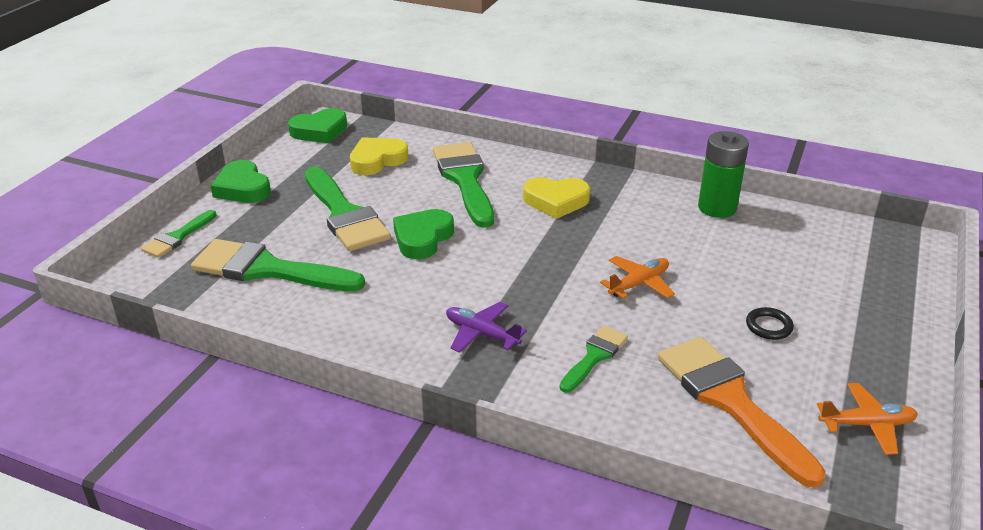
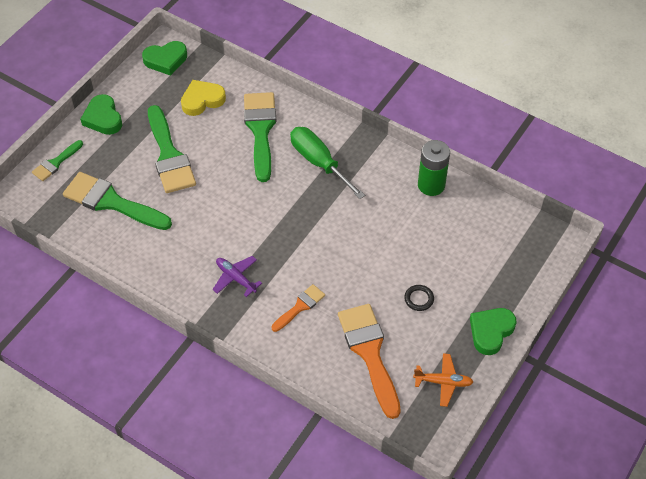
camera: 10 degrees right, 20 degrees up
green heart [393,209,454,259] -> green heart moved to [470,308,517,355]
yellow heart [523,177,590,219] -> green screwdriver [290,127,365,199]
green brush [560,326,628,393] -> orange brush [271,284,325,332]
orange plane [600,256,675,299] -> none

